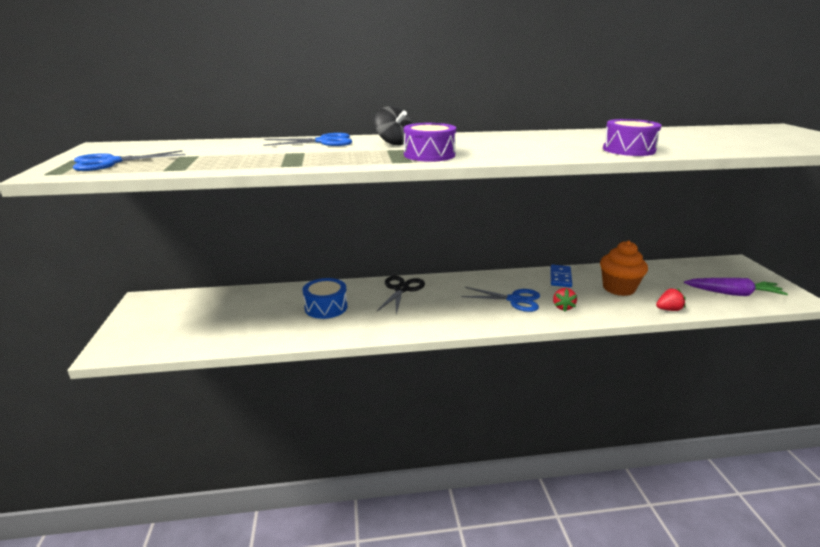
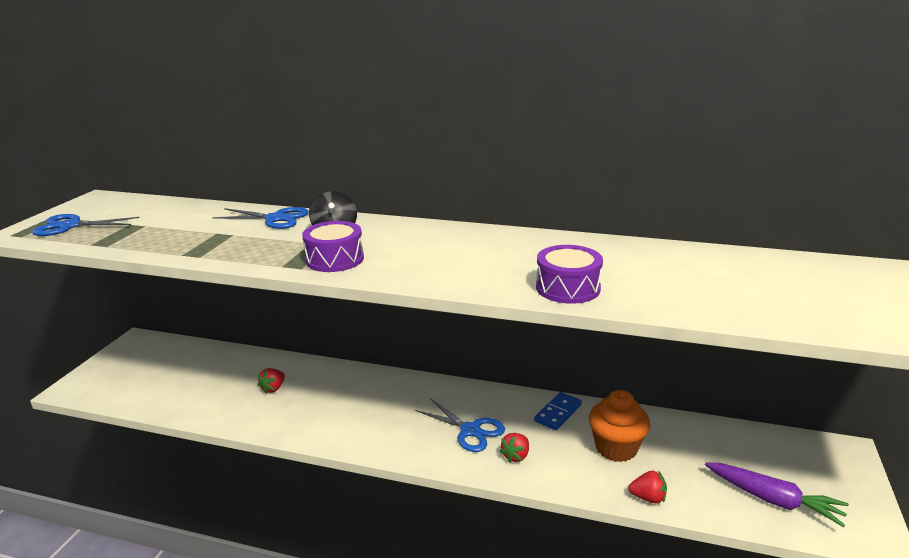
camera: 25 degrees right, 0 degrees up
blue drum [303,278,348,319] -> red strawberry [258,368,285,394]
black scissors [377,276,425,314] -> none

